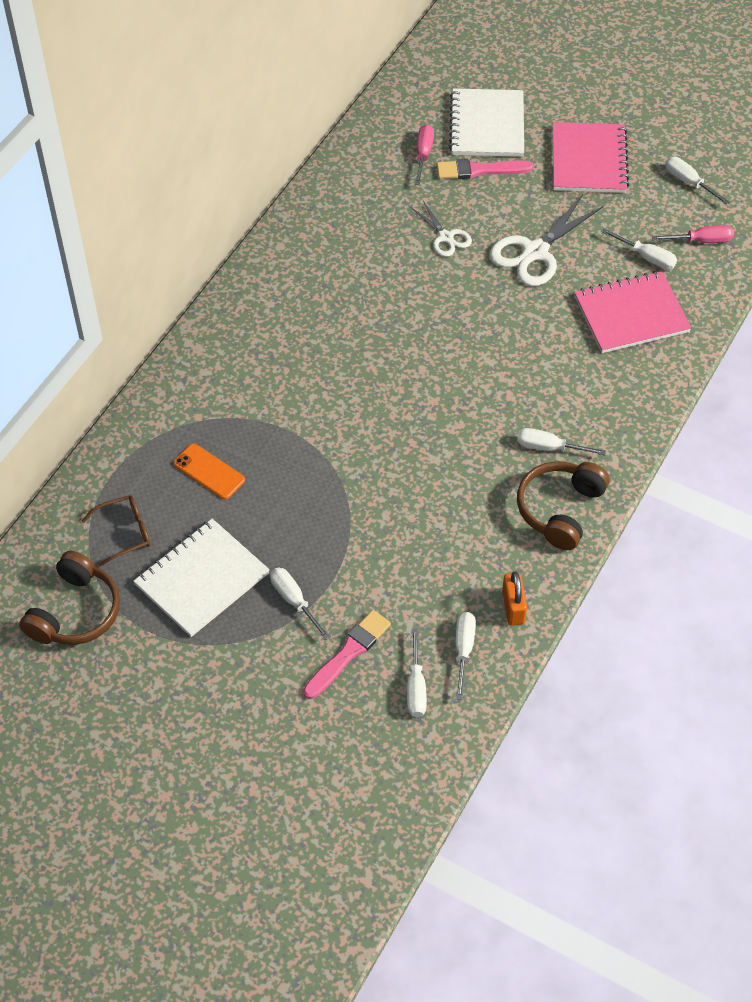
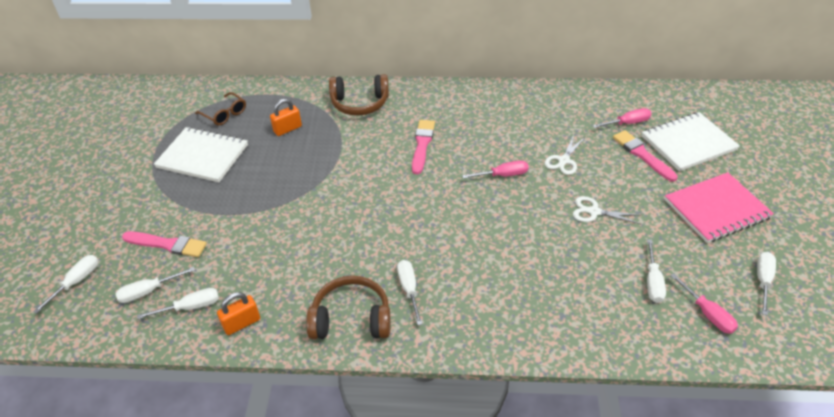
camera: 65 degrees right, 10 degrees down
brown headphones [19,551,120,645] -> brown headphones moved to [329,74,389,116]
orange phone [173,443,245,499] -> orange padlock [270,99,302,136]
white screwdriver [270,568,330,640] -> white screwdriver moved to [33,255,98,314]
white scissors [490,195,604,286] -> white scissors [573,196,640,224], size x0.58
pink notebook [574,271,692,353] -> none
none -> pink brush [412,120,435,174]
none -> pink screwdriver [462,160,529,179]

